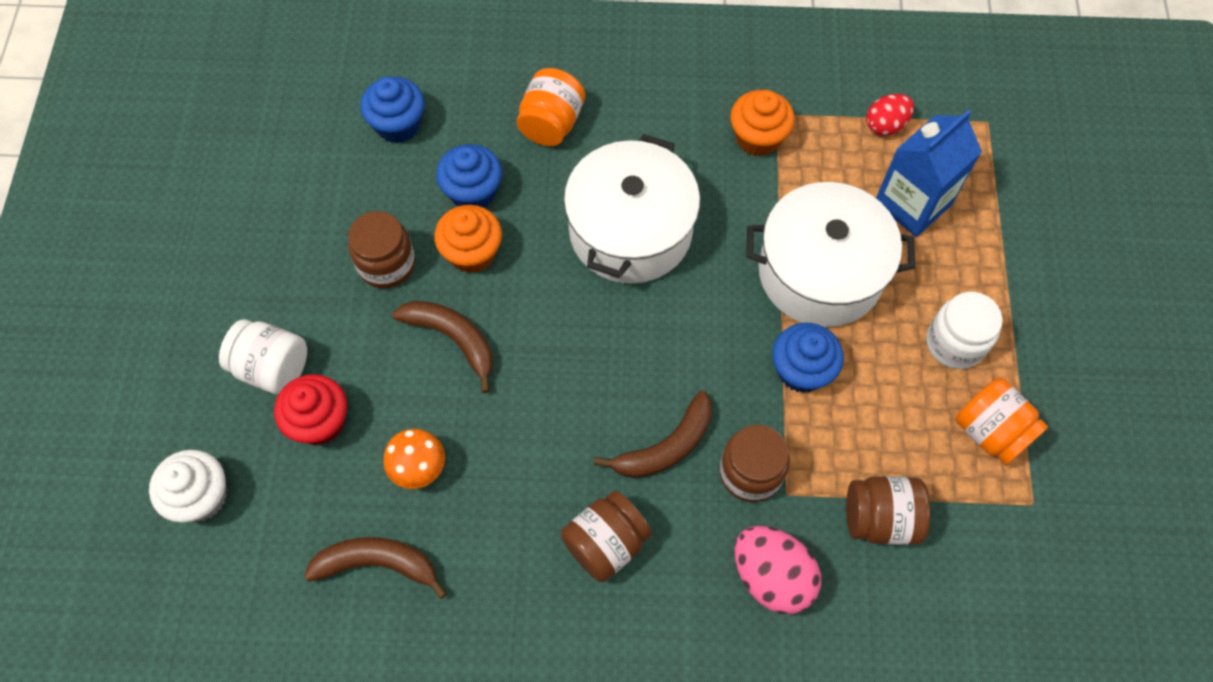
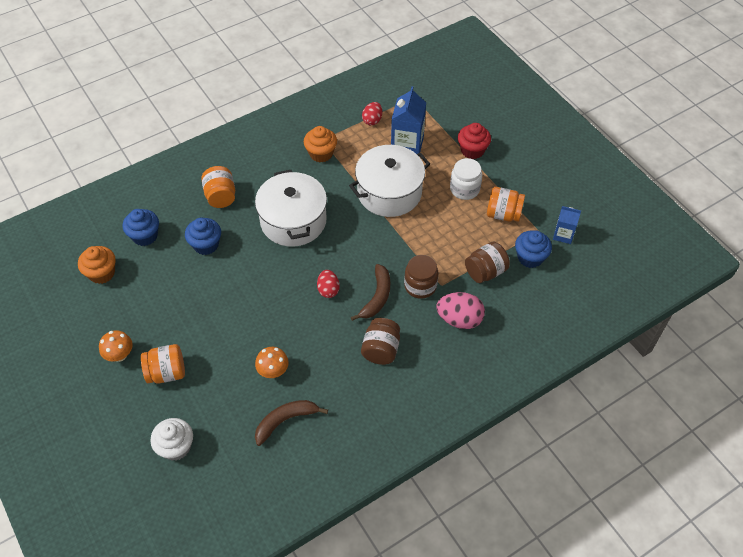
camera: 35 degrees left, 10 degrees down
white jar [219,319,307,395] -> orange jar [141,344,185,384]
red cupcake [274,374,347,445] -> red cupcake moved to [458,123,491,159]
brown jar [348,211,415,289] -> none
brown banana [392,301,493,393] -> none
orange cupcake [434,205,502,273] -> orange cupcake moved to [78,246,116,284]
blue cupcake [772,323,844,393] -> blue cupcake moved to [515,230,552,268]
none -> orange mushroom [99,330,133,362]
none -> red egg [317,270,340,298]
none -> blue carton [553,206,581,244]

